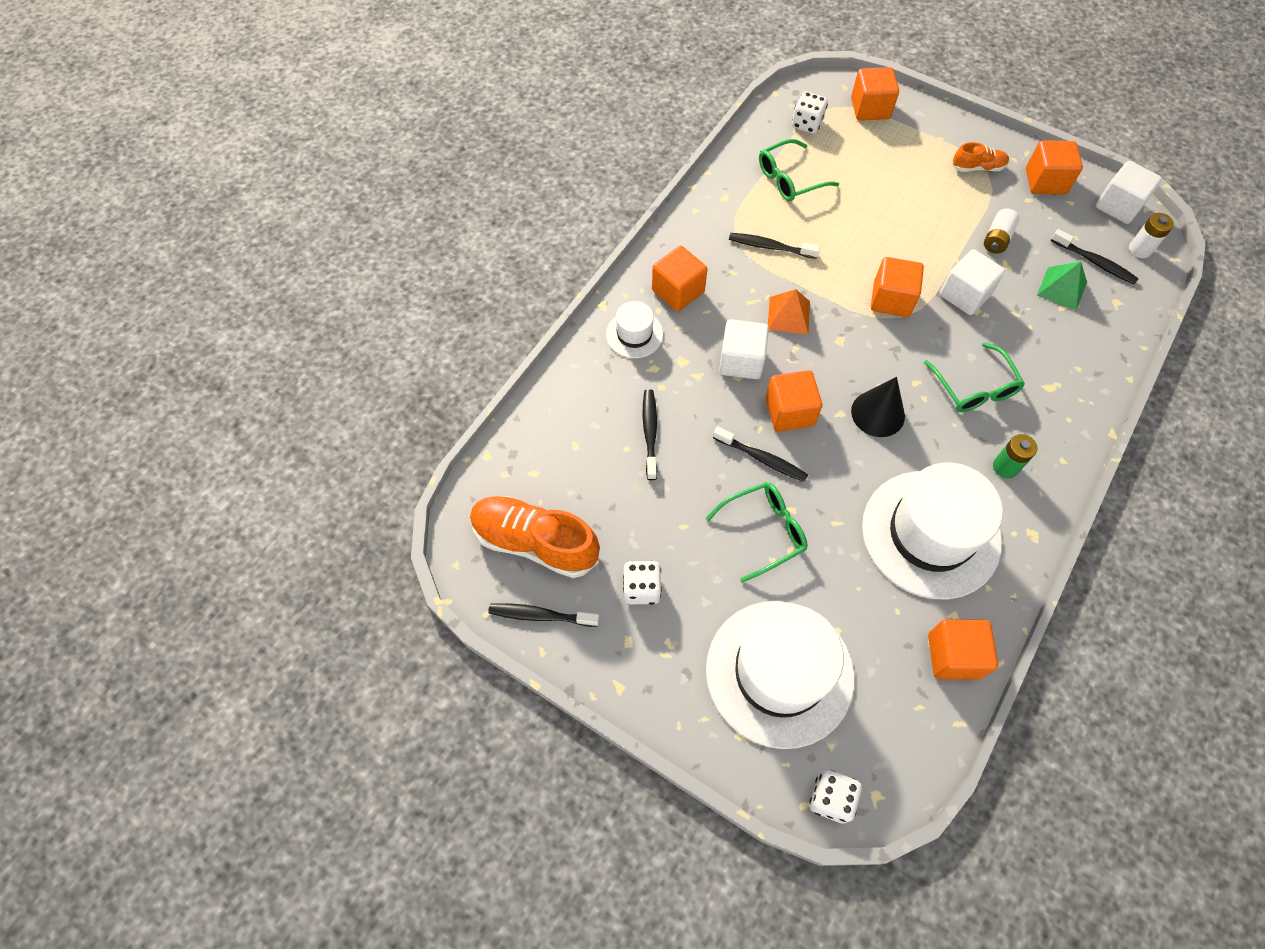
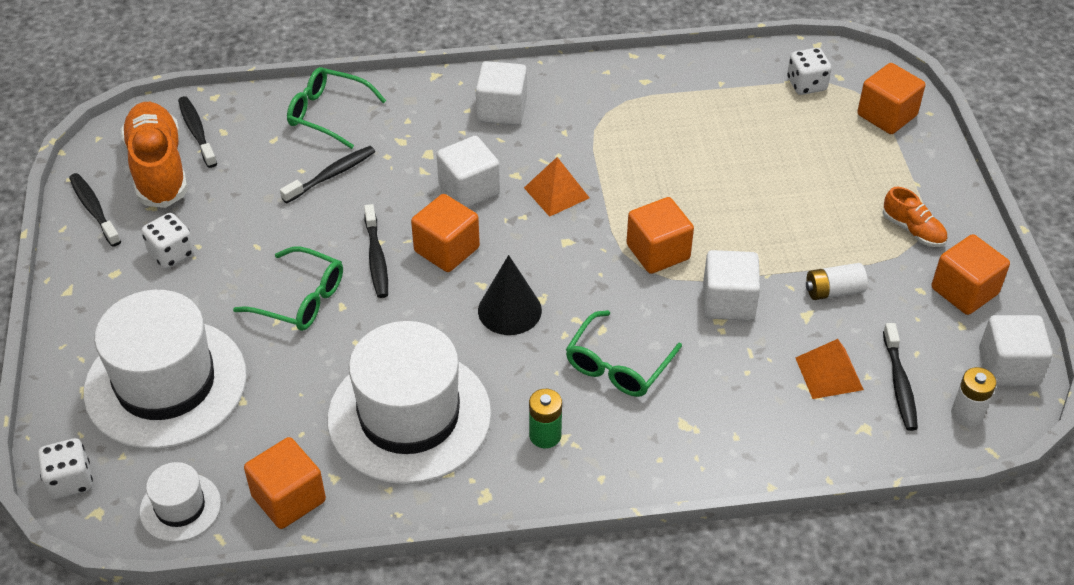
camera: 50 degrees right, 15 degrees down
white hat [606,301,663,358] -> white hat moved to [139,462,221,542]
orange cube [652,246,707,311] -> white cube [476,61,527,125]
black toothbrush [729,233,820,259] -> black toothbrush moved to [178,96,217,168]
green glasses [759,139,839,201] -> green glasses moved to [287,67,386,149]
green pyramid [1037,262,1087,310] -> orange pyramid [796,339,864,399]

